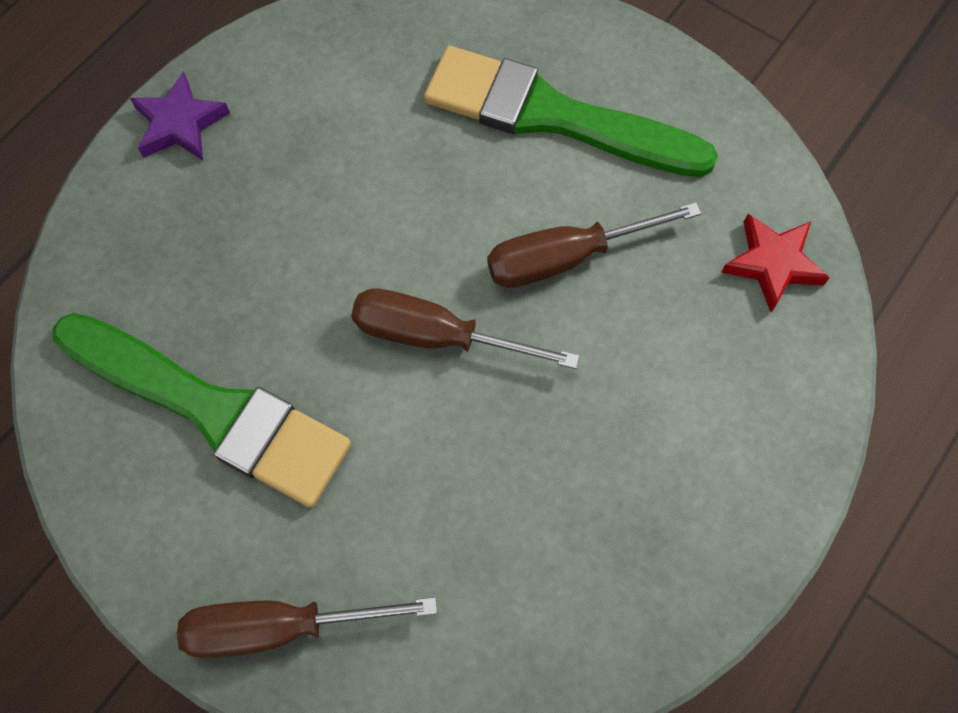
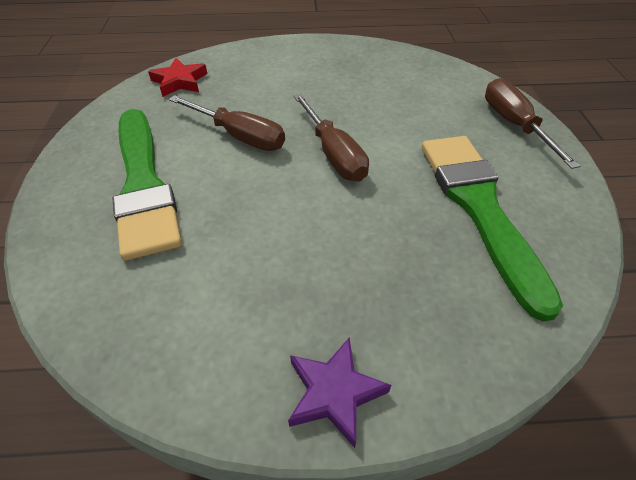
camera: 130 degrees left, 20 degrees down
brown screwdriver [177,597,437,658] -> brown screwdriver turned 150 degrees counterclockwise [485,78,580,169]

